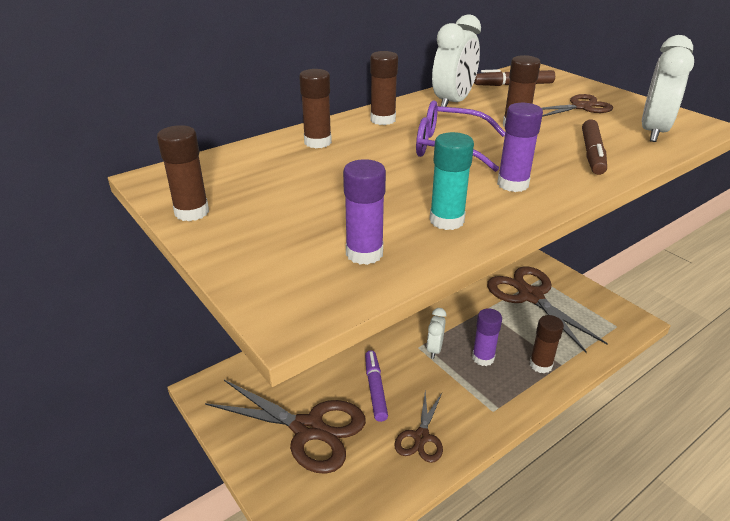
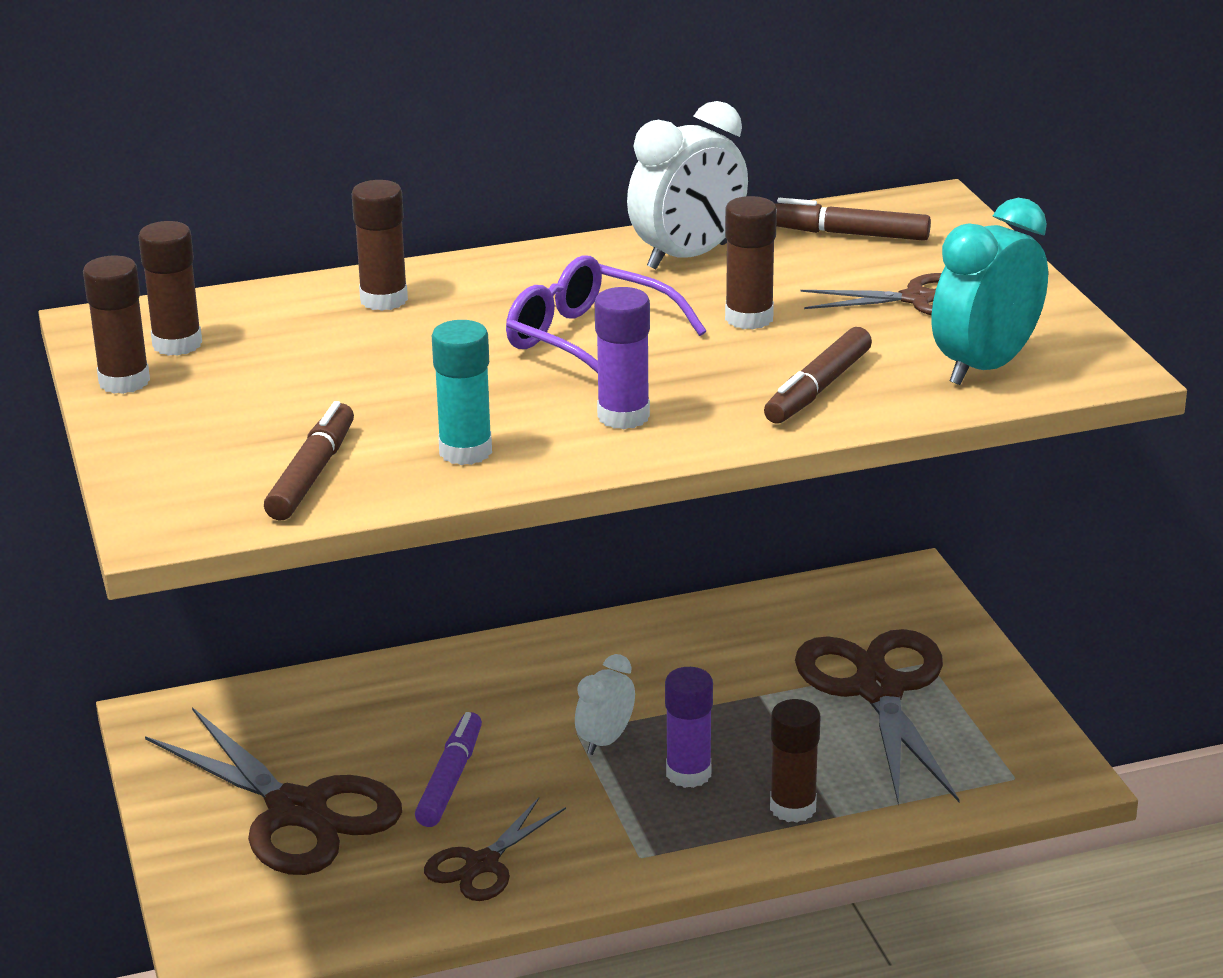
camera: 20 degrees right, 5 degrees down
purple glue stick [343,159,386,265] -> brown marker [264,401,354,520]
brown glue stick [370,51,398,125] -> brown glue stick moved to [138,221,202,356]
white clock [642,35,694,142] -> turquoise clock [932,198,1048,385]

